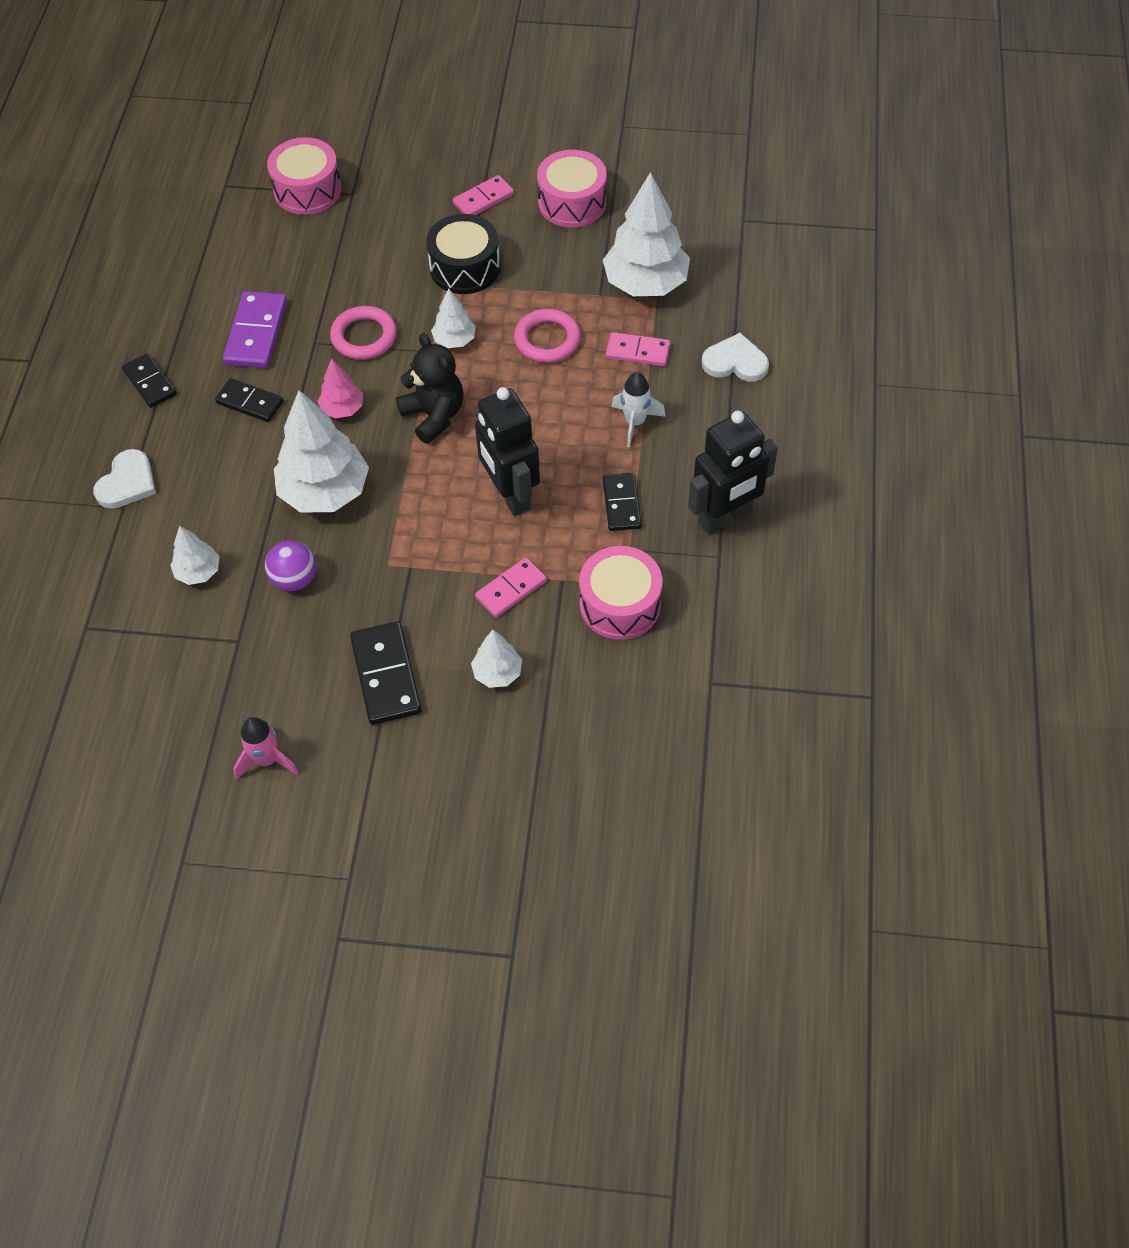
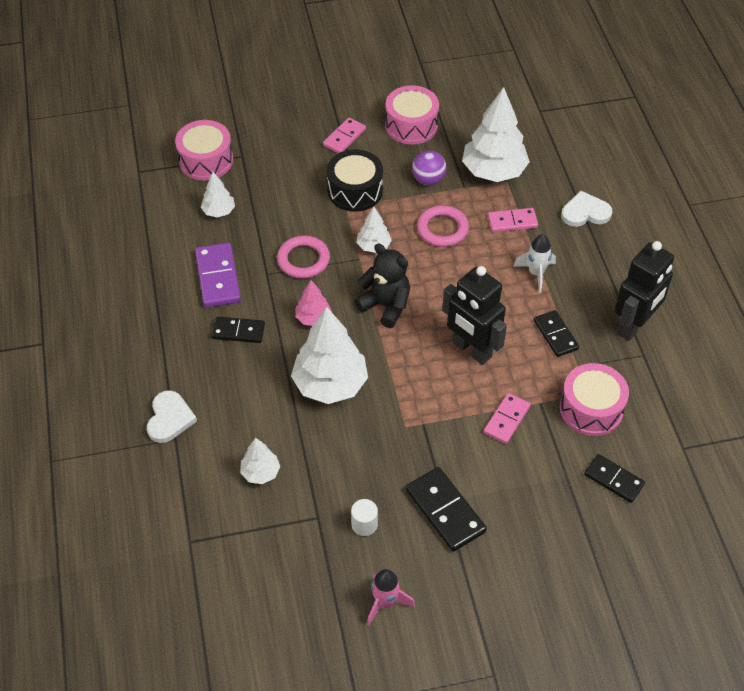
camera: 20 degrees left, 5 degrees down
black domino [122,353,177,408] -> black domino moved to [584,454,645,503]
purple ball [265,541,316,591] -> purple ball moved to [412,150,447,185]
white tree [471,630,522,688] -> white tree moved to [201,172,235,218]
none -> white cylinder [351,499,378,536]

